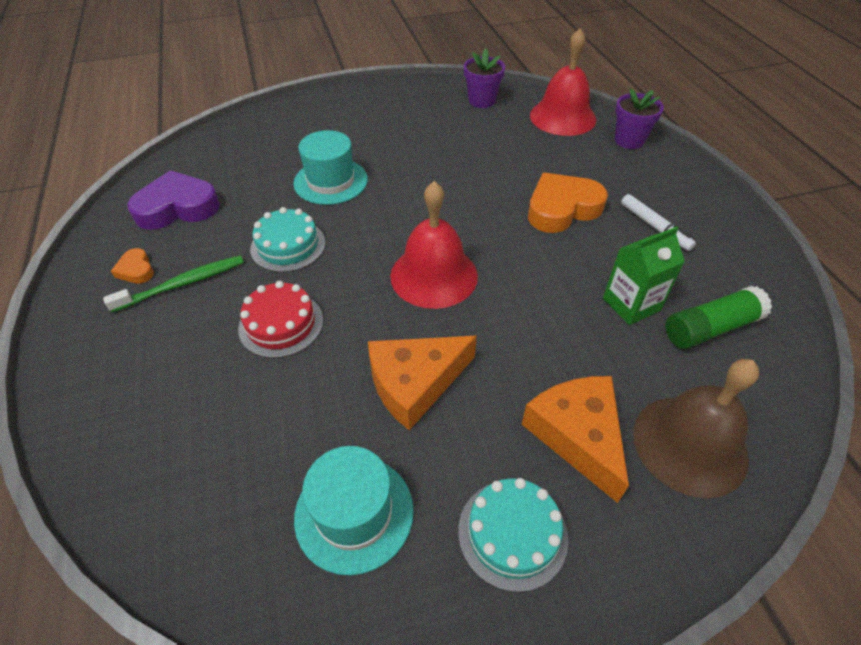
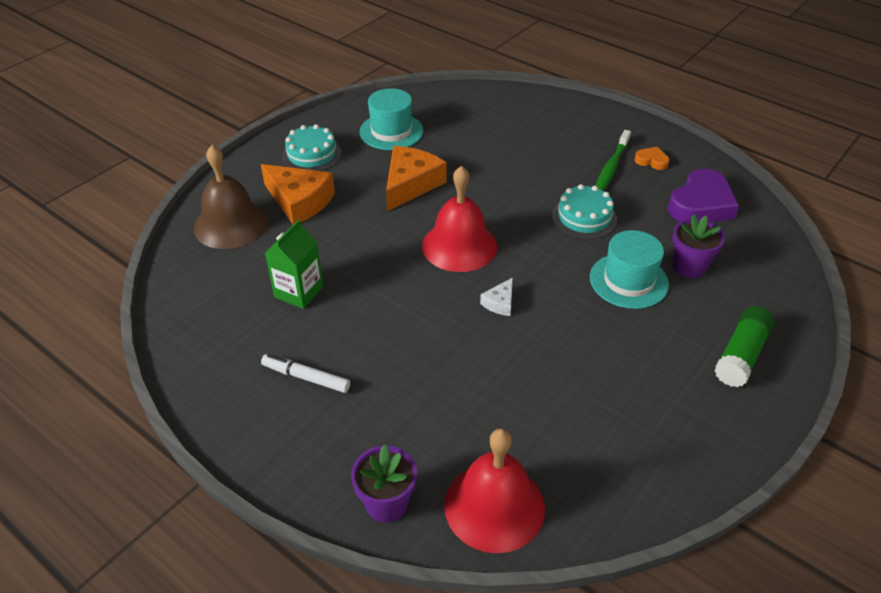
camera: 145 degrees right, 5 degrees down
red cake [238,281,323,358] -> none
purple flower pot [464,49,505,108] -> purple flower pot moved to [672,214,725,278]
orange heart [528,173,608,233] -> none
green glue stick [665,286,772,349] -> green glue stick moved to [715,306,775,387]
none -> white cheese [480,278,513,316]

